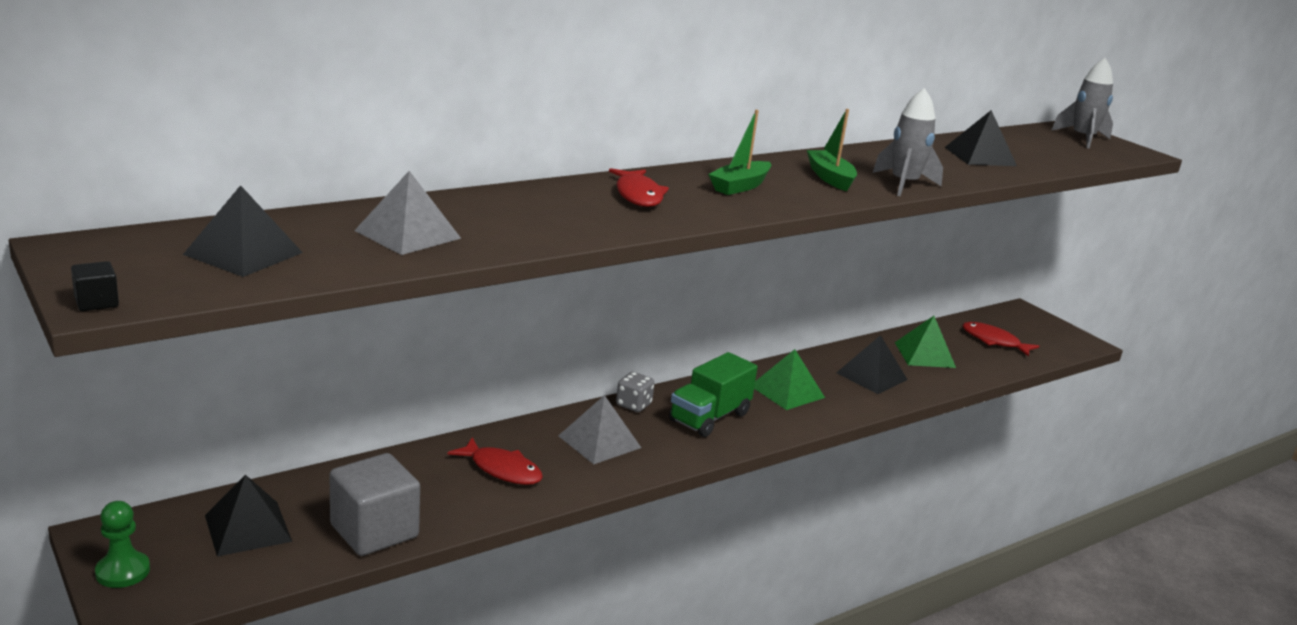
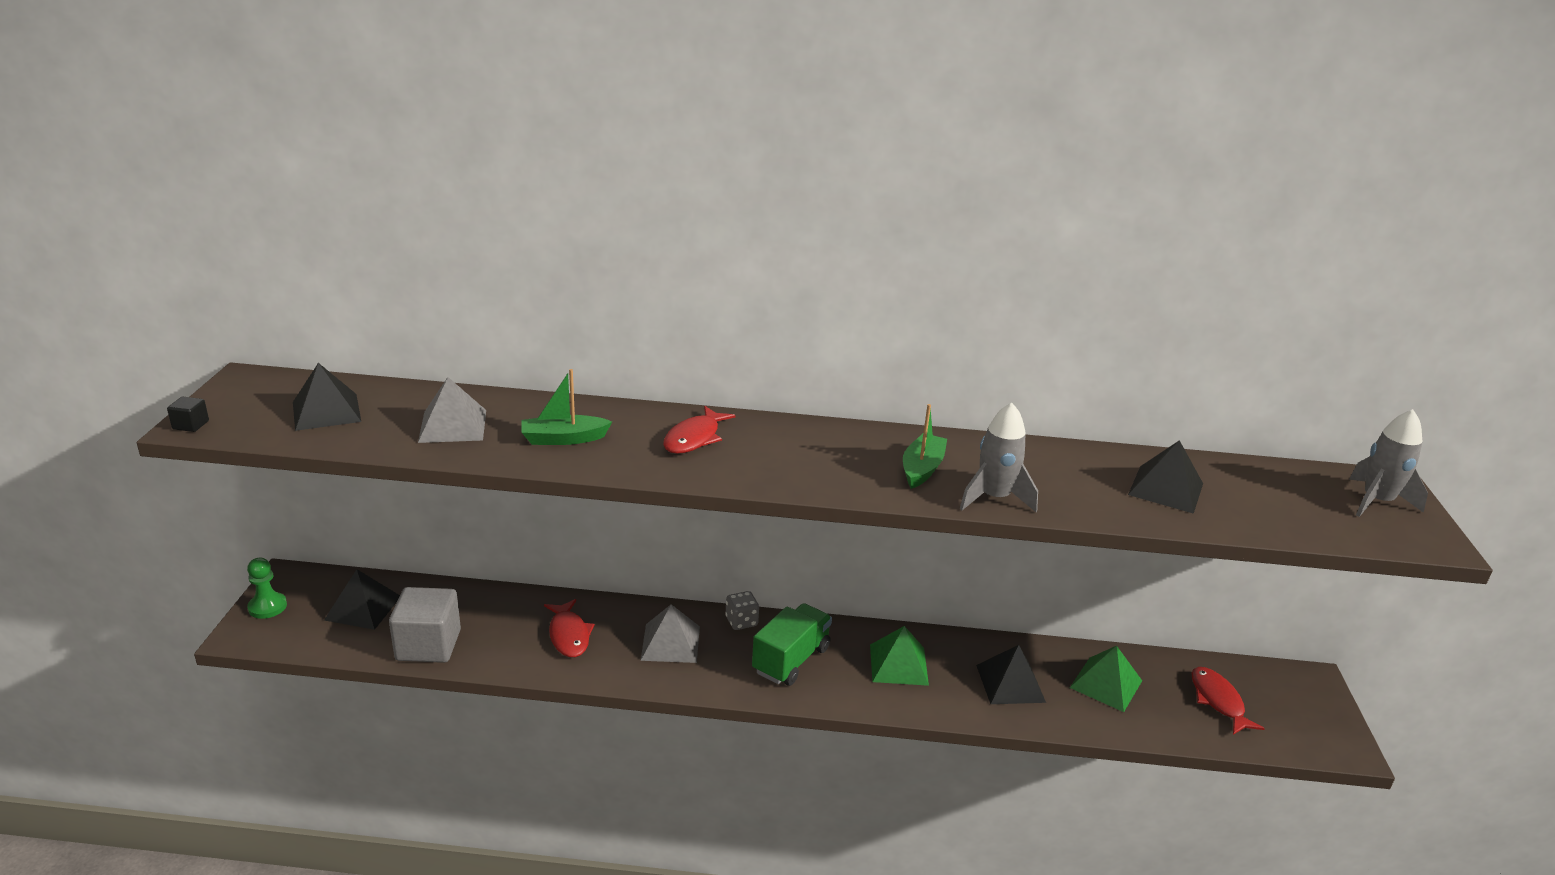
camera: 40 degrees right, 5 degrees up
green truck [669,352,758,437] -> green truck turned 135 degrees clockwise [752,603,832,686]
green boat [708,110,771,195] -> green boat moved to [521,369,612,445]

